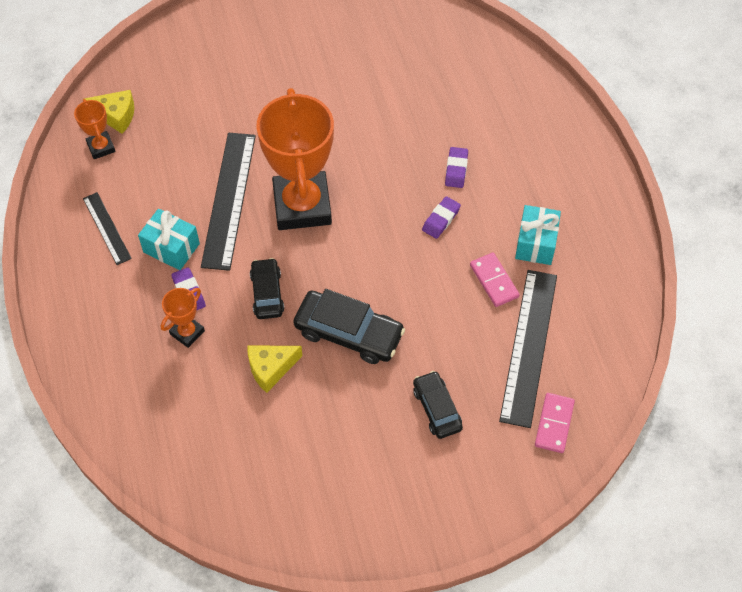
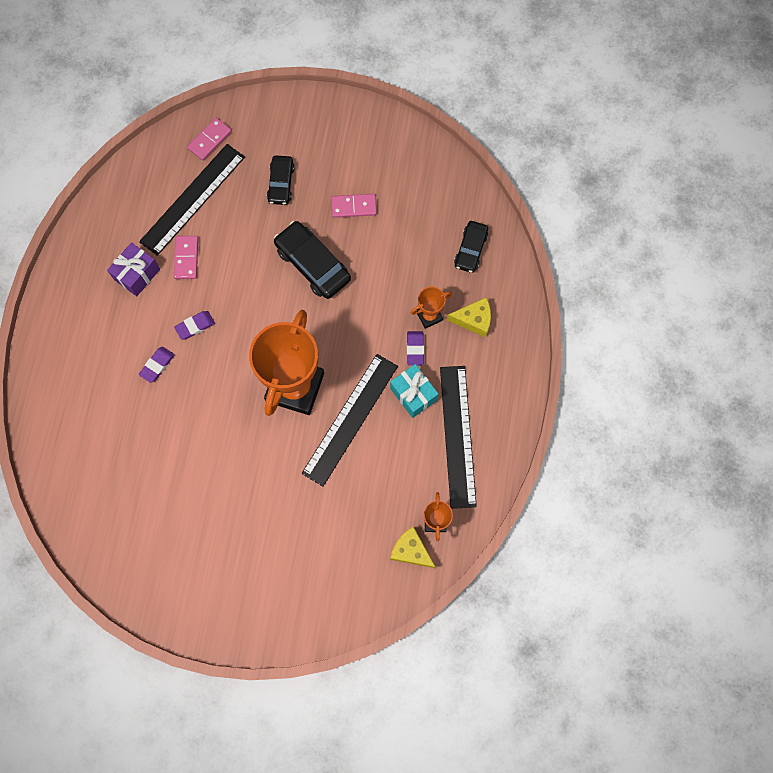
camera: 155 degrees left, 15 degrees up
black ruler [83,192,132,265] -> black ruler [440,366,477,509], size x1.84
yellow cheese [247,345,302,393] -> yellow cheese moved to [447,297,491,338]
black car [250,258,284,319] -> black car moved to [454,221,488,273]
turquoise gift [515,205,561,265] -> purple gift [107,243,160,296]
none -> pink domino [331,194,377,218]

